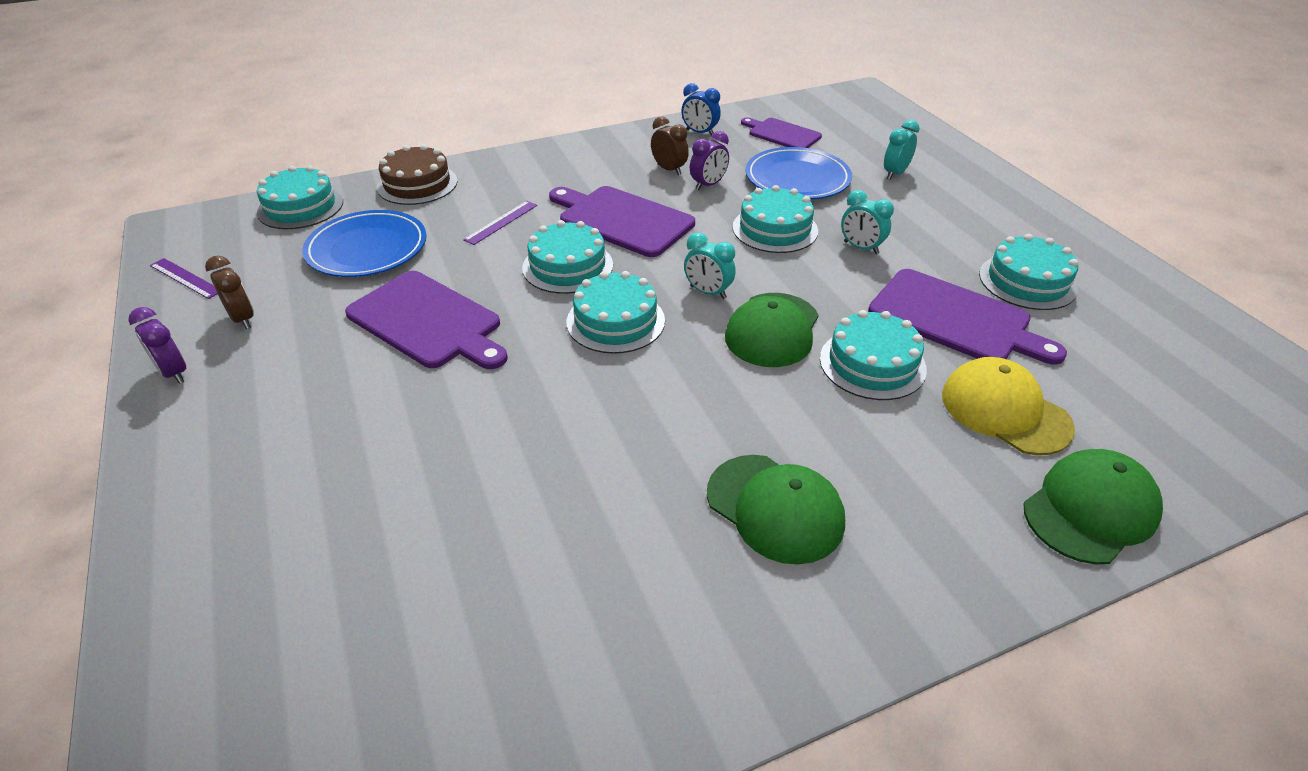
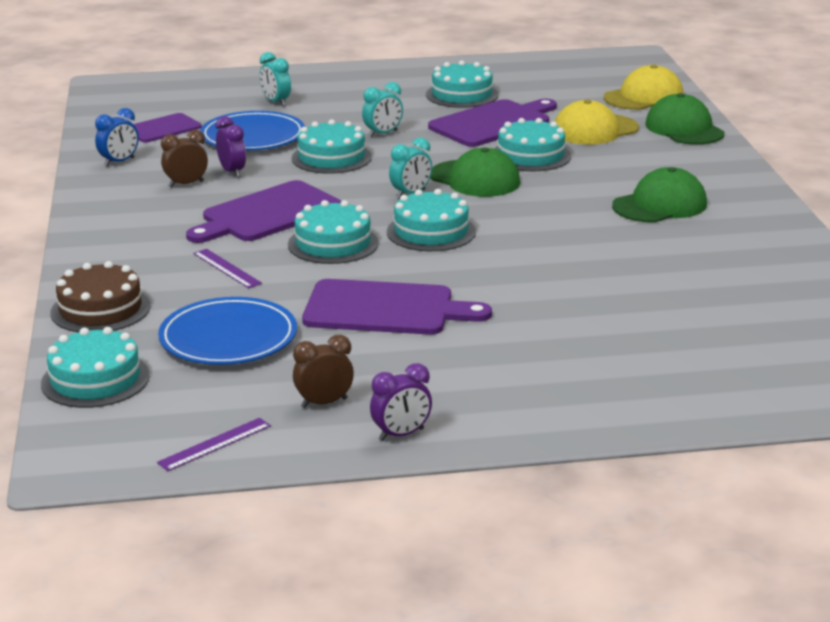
camera: 75 degrees left, 15 degrees down
purple cutting board [345,271,508,369] -> purple cutting board turned 45 degrees clockwise [302,279,492,335]
none -> yellow cap [604,64,684,110]

